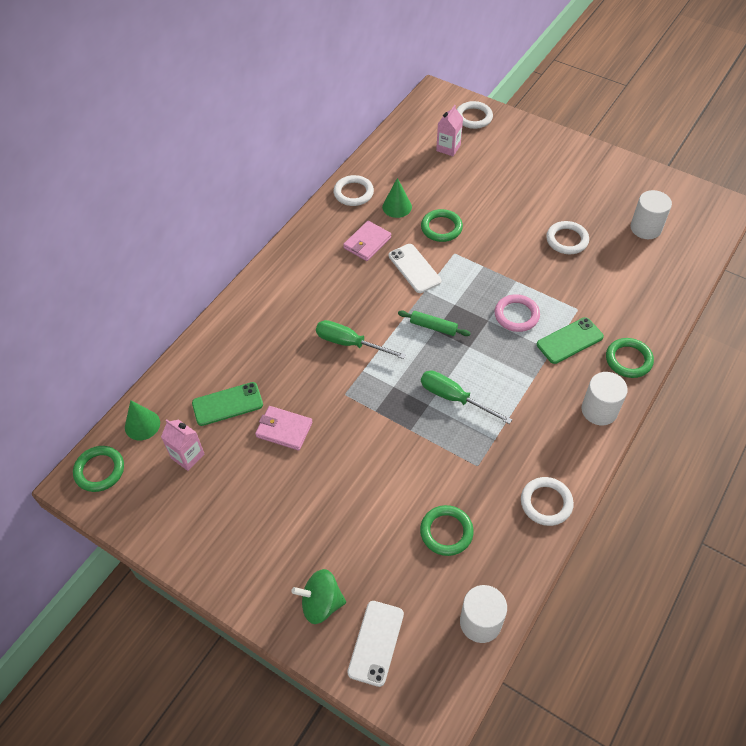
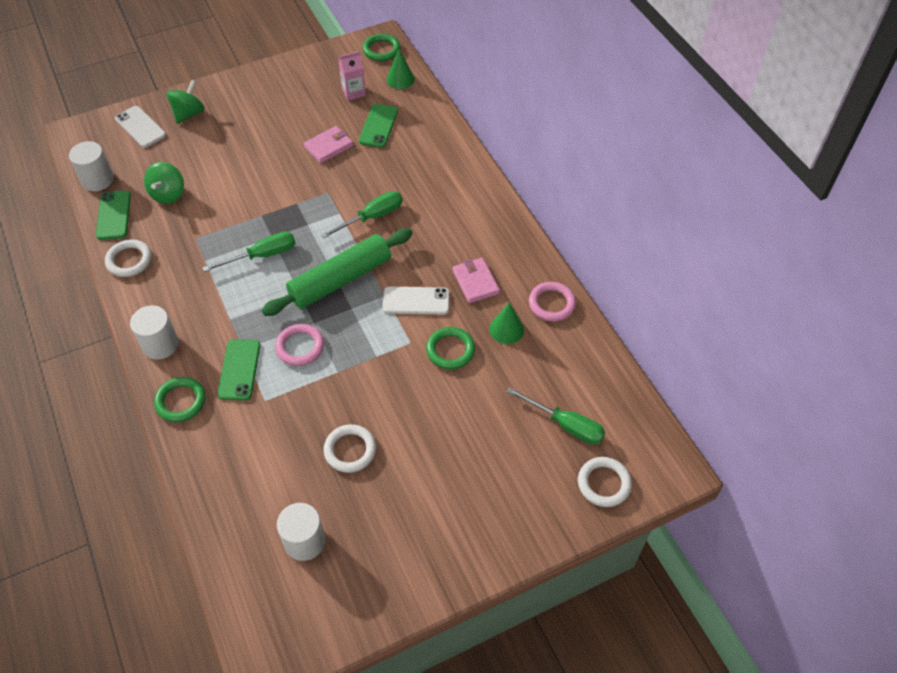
camera: 120 degrees right, 0 degrees up
white ring [334,175,374,206] -> pink ring [529,282,576,322]
green rolling pin [398,310,471,336] -> green rolling pin [261,228,413,316], size x2.23
green ring [420,505,474,556] -> green spinning top [144,162,184,204]
pink carton [436,105,463,156] -> green screwdriver [507,387,605,445]
none -> green phone [96,190,131,240]

